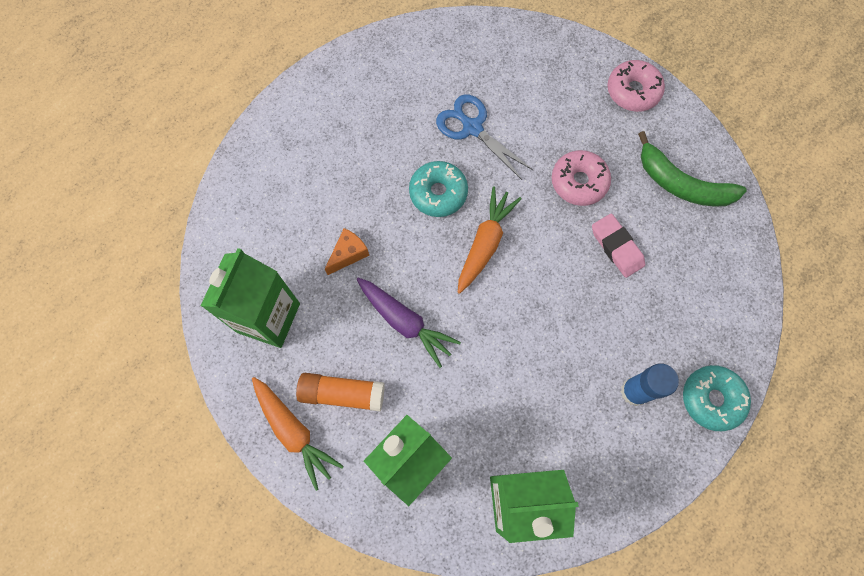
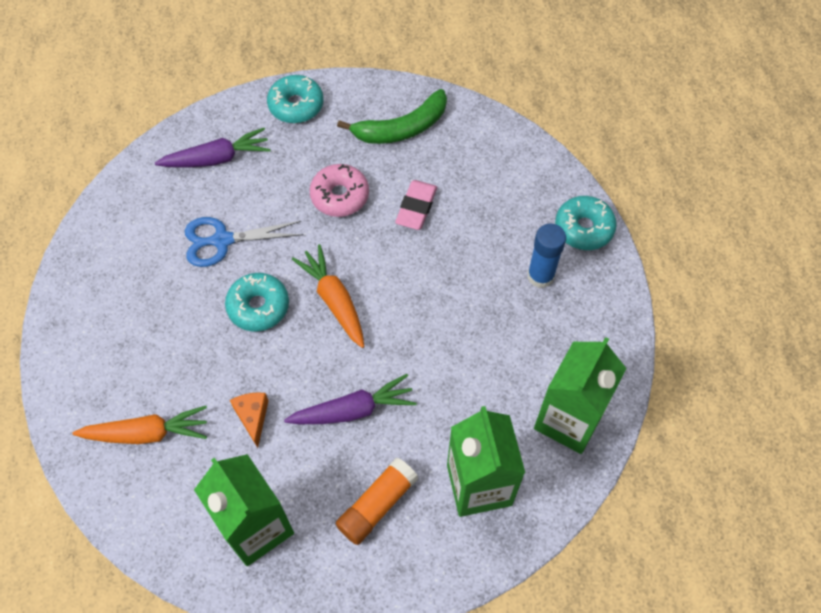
camera: 55 degrees left, 10 degrees down
orange carrot [252,377,344,491] -> orange carrot moved to [73,406,207,444]
pink eraser [592,213,645,278] -> pink eraser turned 75 degrees counterclockwise [395,180,437,230]
pink donut [607,60,665,112] -> turquoise donut [267,75,324,123]
none -> purple carrot [155,128,271,168]

